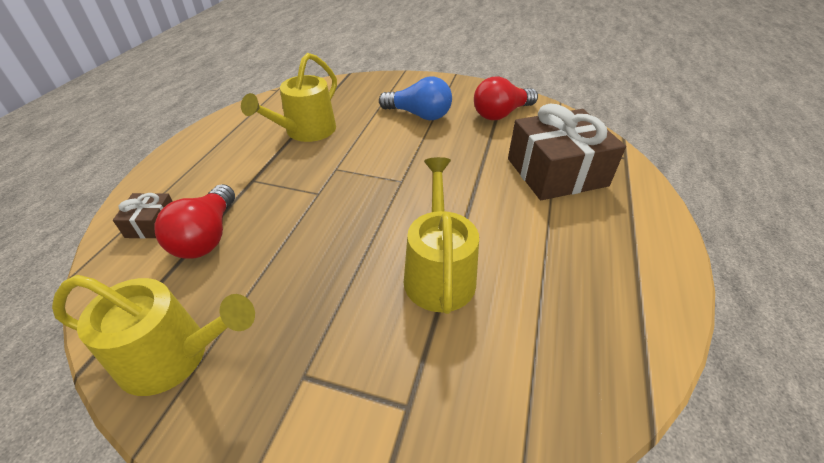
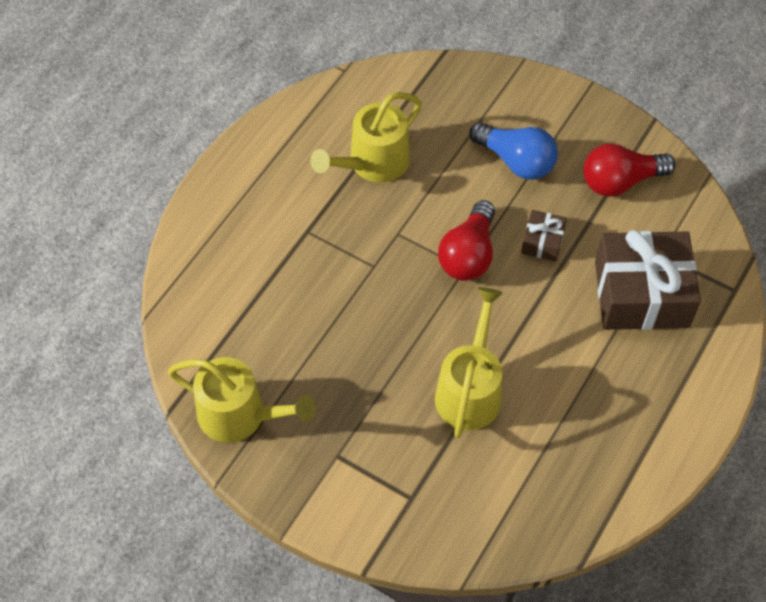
camera: 15 degrees right, 15 degrees up
brown gift [113,193,173,239] -> brown gift moved to [521,210,567,261]
red light bulb [154,184,235,259] -> red light bulb moved to [438,200,495,281]

